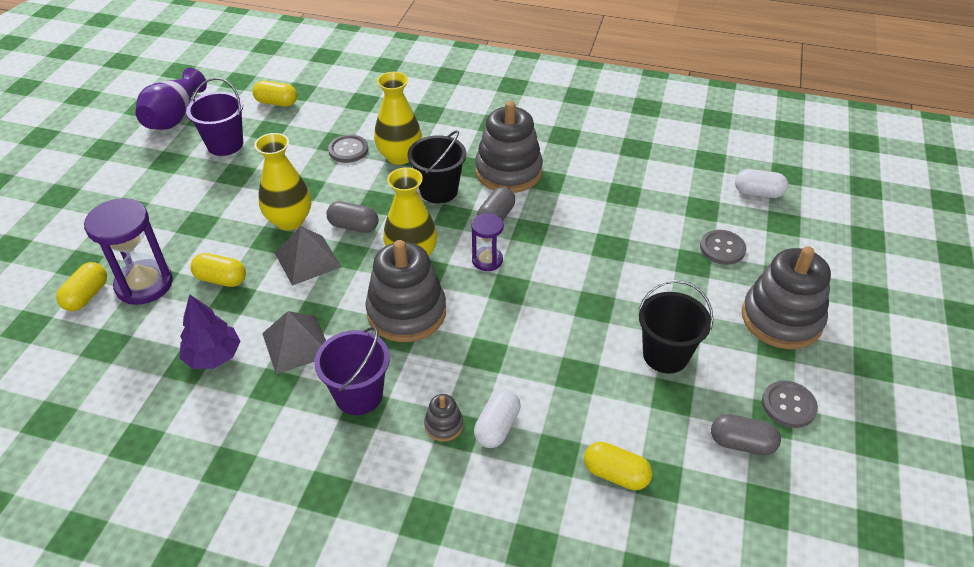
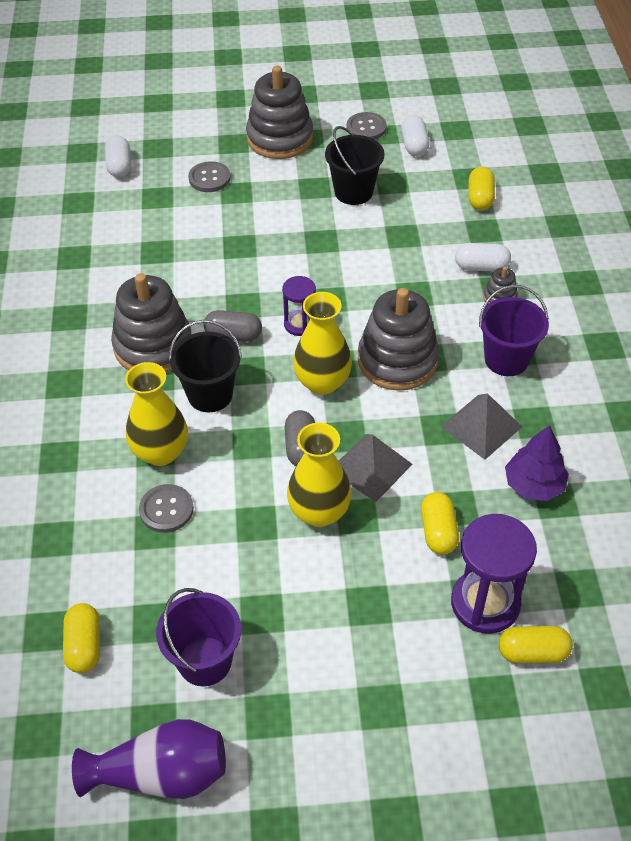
camera: 110 degrees left, 5 degrees up
grey capsule [711,414,781,455] -> white capsule [401,115,430,156]

